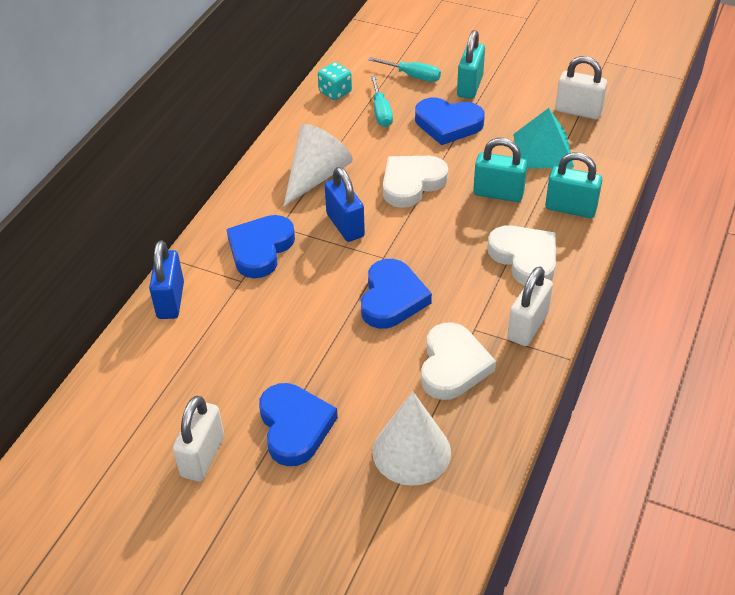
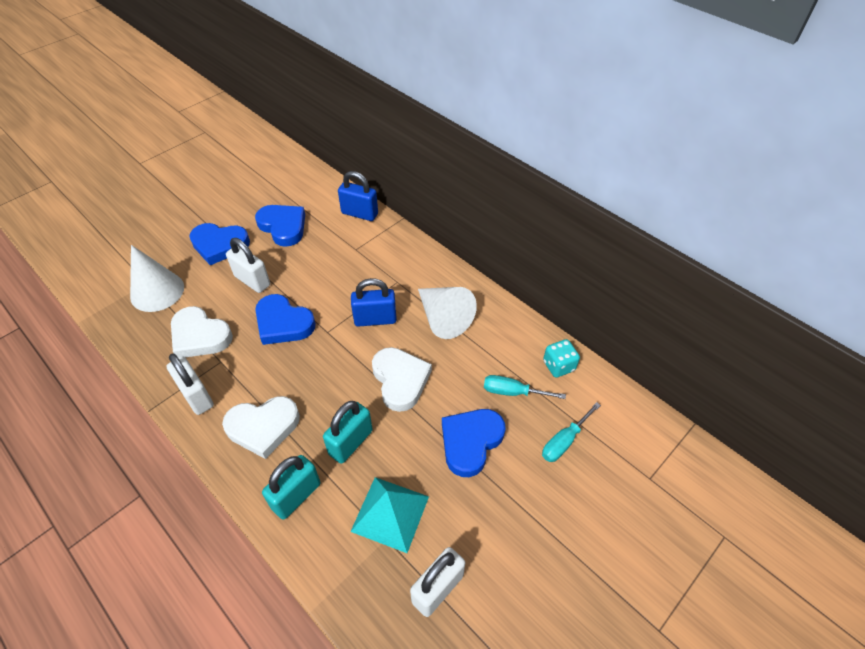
camera: 110 degrees right, 5 degrees up
white padlock [173,396,224,482] -> white padlock moved to [226,238,270,293]
blue heart [227,215,295,278] -> blue heart moved to [255,205,305,247]
turquoise padlock [457,30,485,99] -> none

